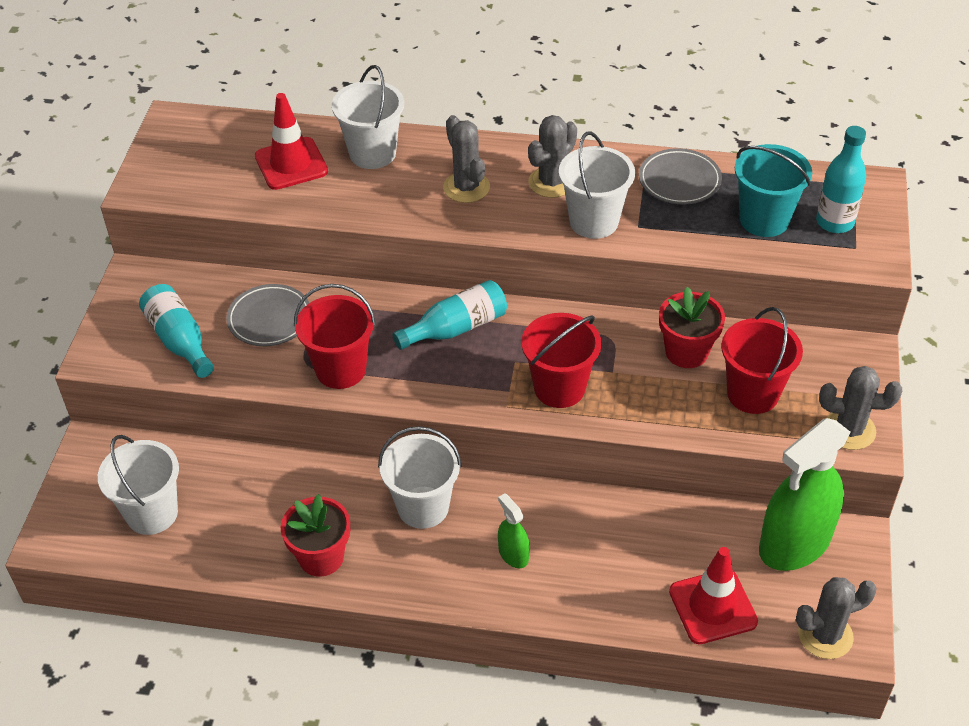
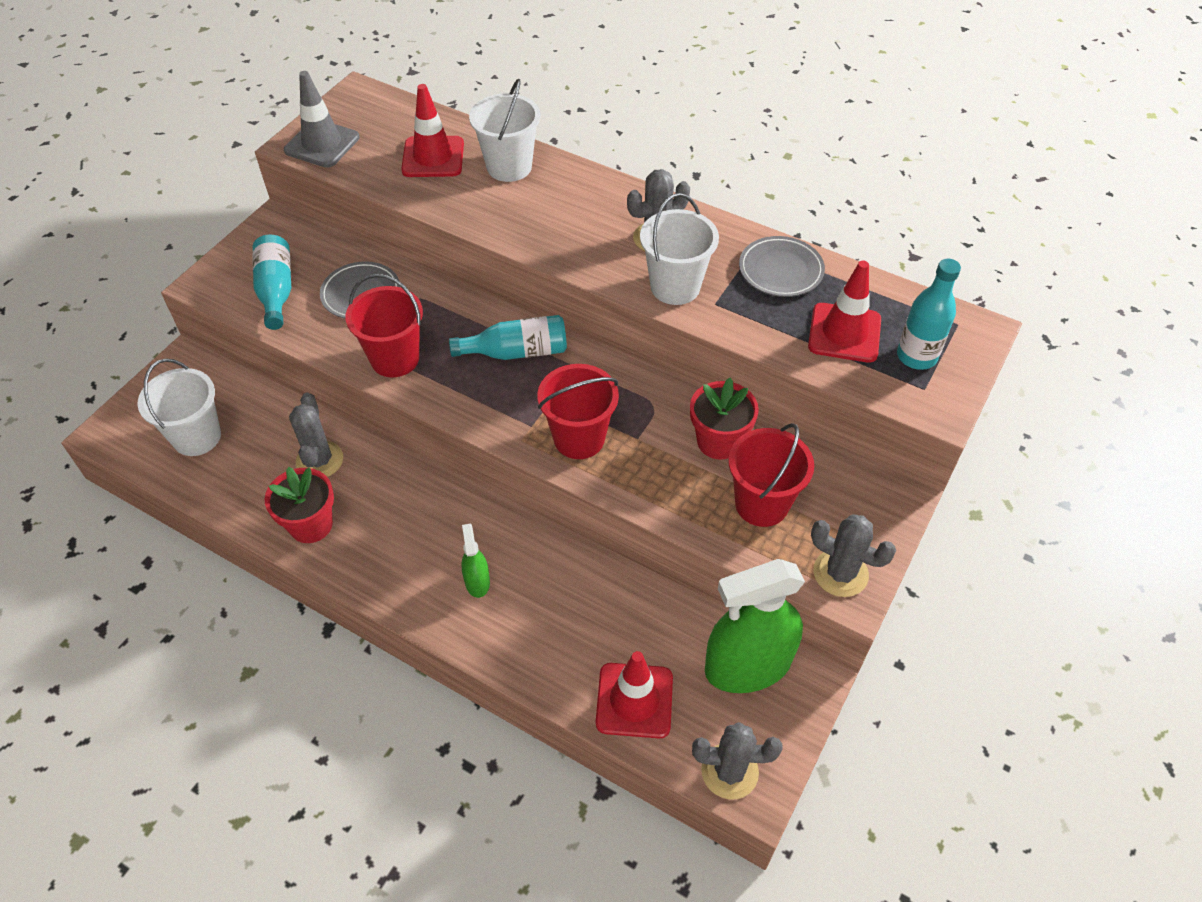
camera: 20 degrees right, 5 degrees up
white bucket [378,426,462,529] -> none
grey cactus [443,115,490,203] -> grey cactus moved to [289,392,343,477]
turquoise bucket [735,144,812,237] -> red traffic cone [808,261,881,363]
none -> grey traffic cone [284,71,360,168]

